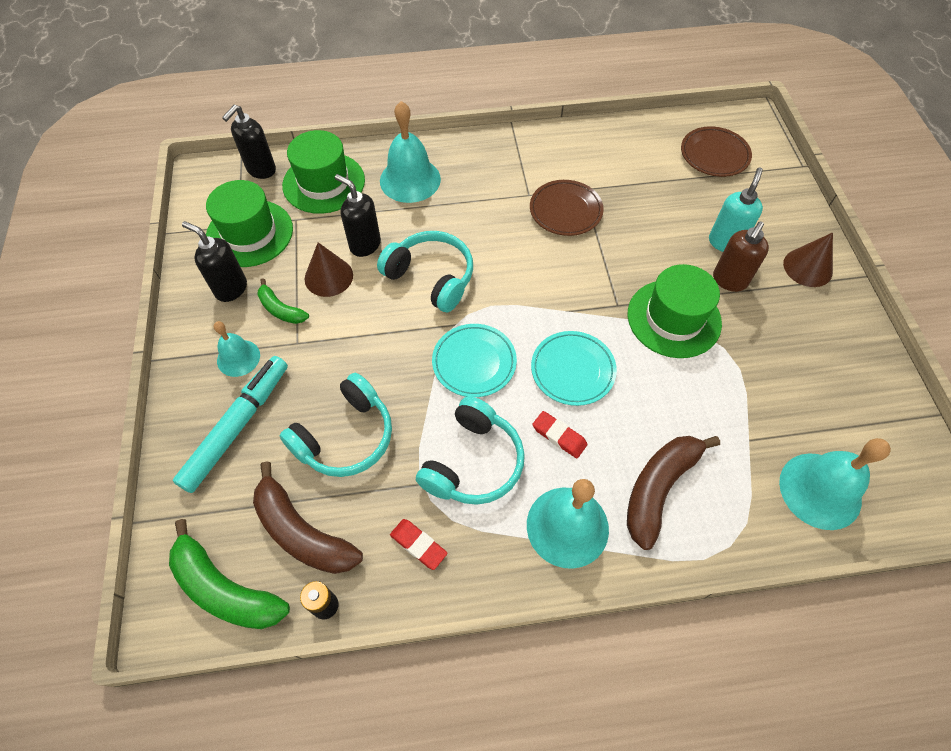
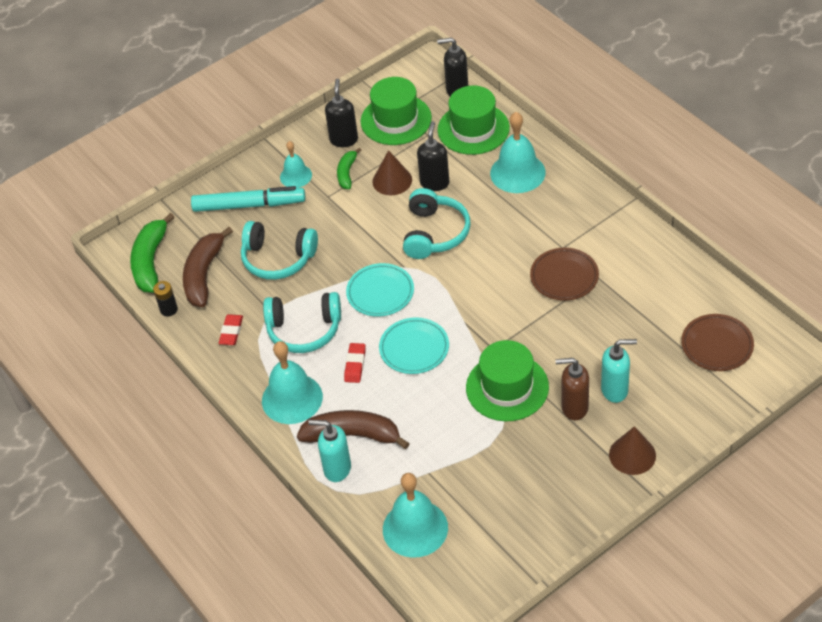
camera: 65 degrees right, 10 degrees down
none -> turquoise soap dispenser [308,420,351,482]

